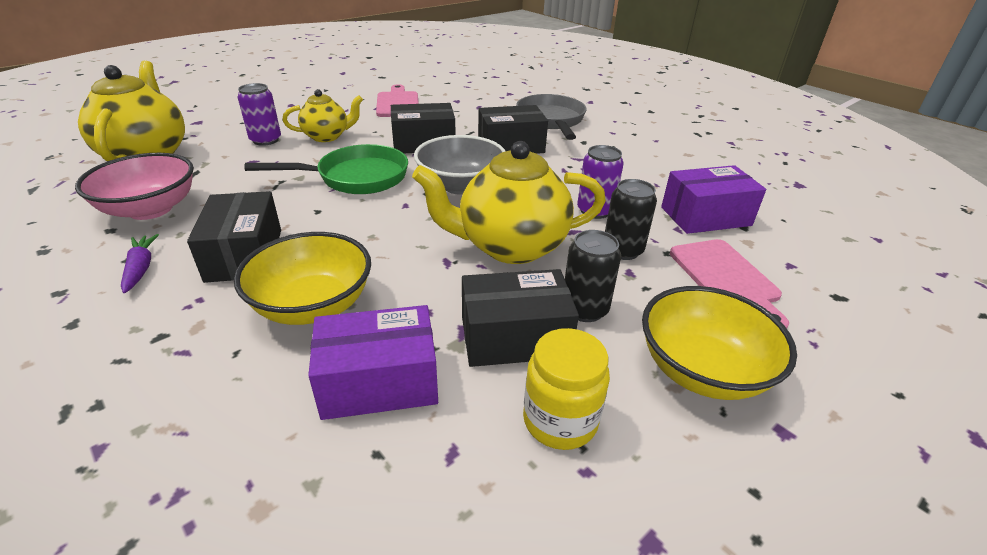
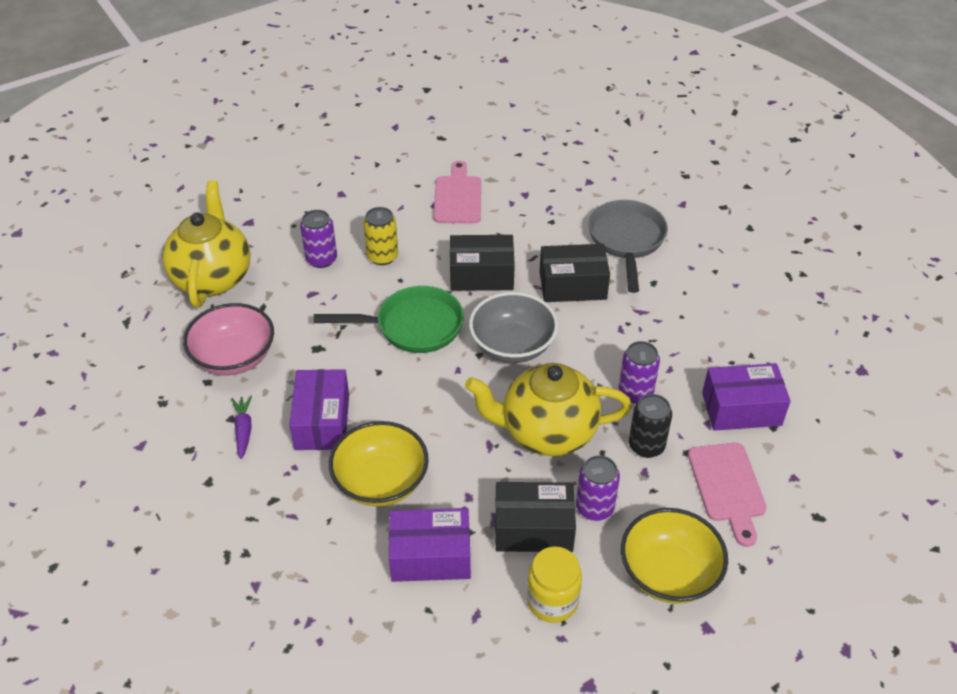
camera: 10 degrees right, 10 degrees up
black box [187,191,281,283] -> purple box [289,369,349,450]
yellow teapot [282,89,363,142] -> yellow can [363,207,398,265]
black can [565,230,621,322] -> purple can [576,455,620,521]

